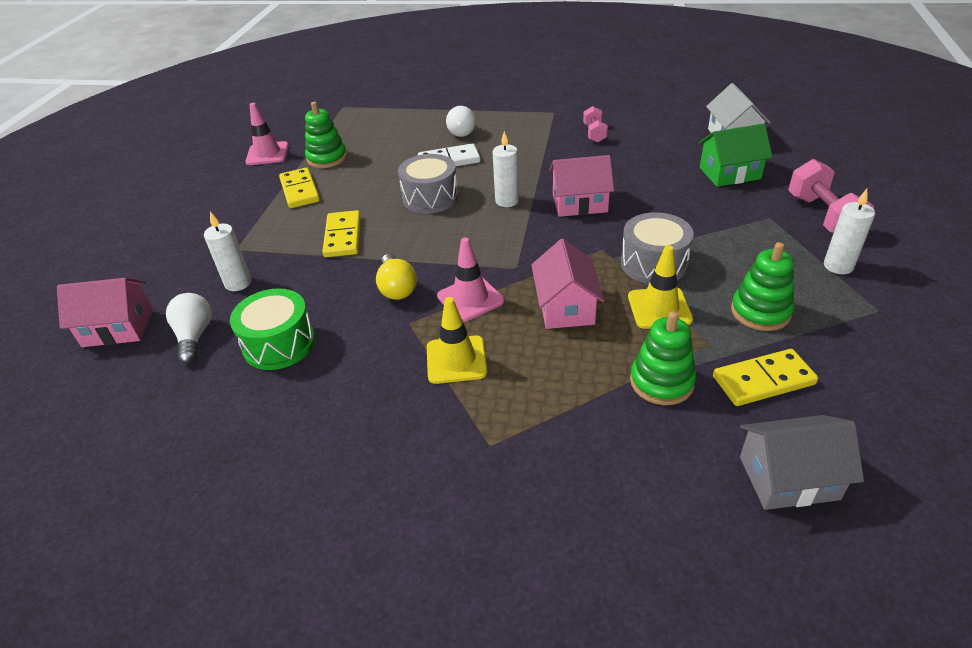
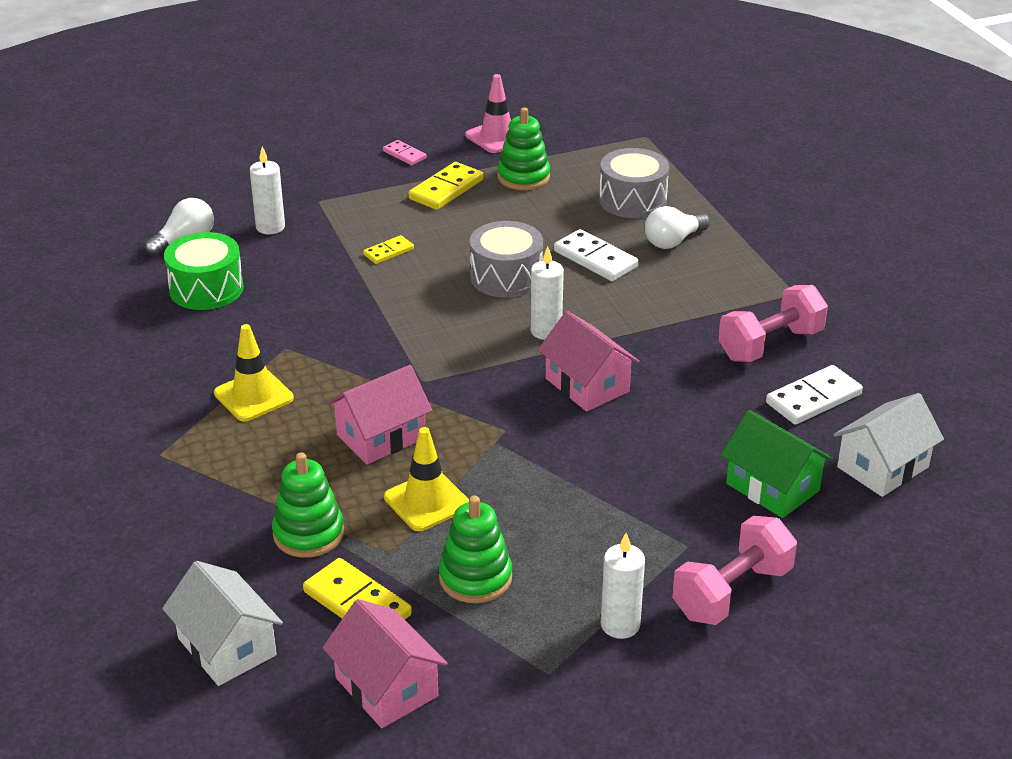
camera: 55 degrees right, 5 degrees down
pink house [57,278,153,347] -> pink house moved to [322,599,448,728]
yellow domino [322,210,361,257] -> yellow domino [363,235,414,264], size x0.58
yellow light bulb [376,254,417,300] -> none
pink traffic cone [437,238,504,322] -> none
pink dumbbell [583,106,608,143] -> pink dumbbell [718,285,828,362], size x1.70
grey drum [621,212,694,284] -> grey drum moved to [599,148,669,218]
grey house [740,415,864,510] -> white house [162,561,283,686]
none -> pink domino [383,140,427,165]
none -> white domino [766,365,863,425]

